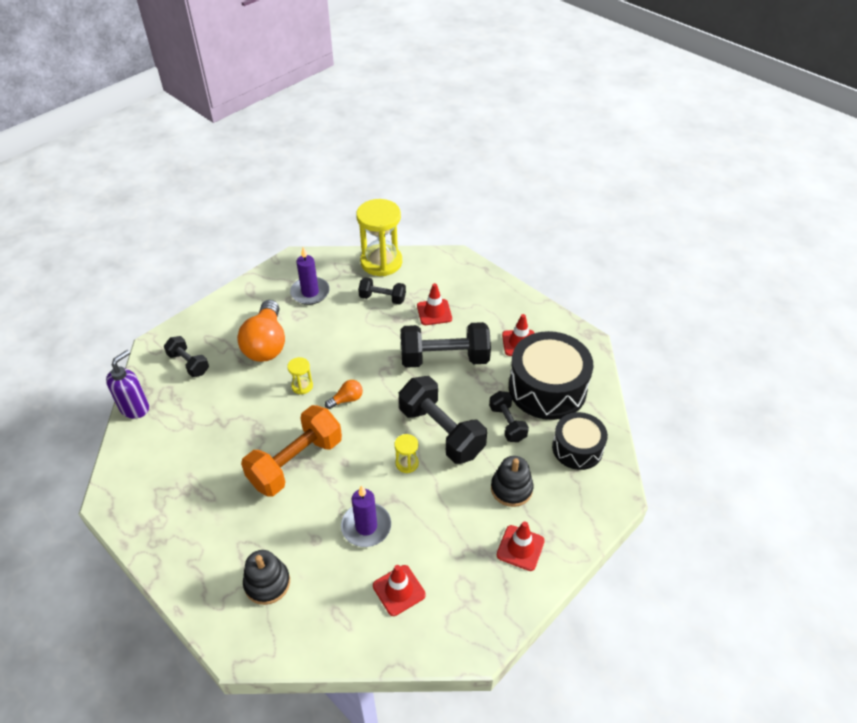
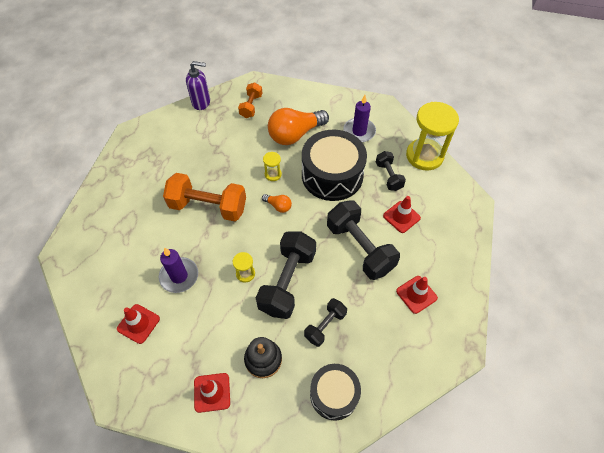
camera: 60 degrees right, 10 degrees up
black dumbbell [164,336,209,377] -> orange dumbbell [238,83,263,118]
black stacking toy [243,550,290,605] -> none
black drum [509,331,593,420] -> black drum moved to [302,130,367,201]

